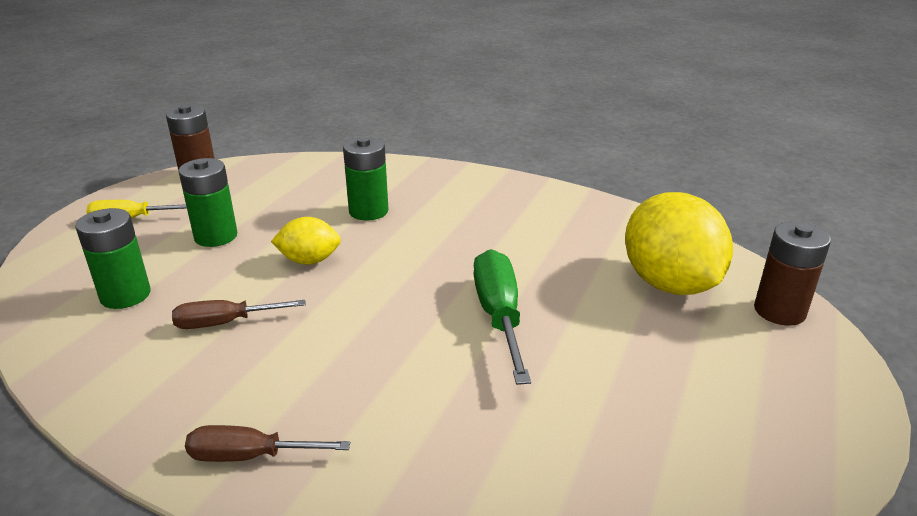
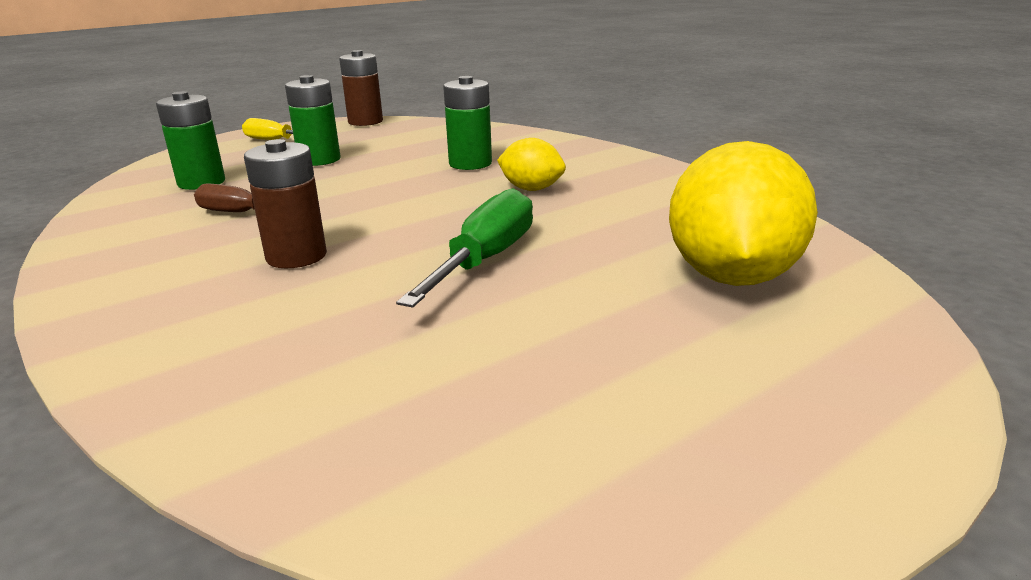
camera: 30 degrees right, 5 degrees down
brown screwdriver [185,425,350,462] -> none
yellow lemon [271,217,341,265] -> yellow lemon moved to [497,138,566,191]
brown battery [754,222,831,326] -> brown battery moved to [244,139,327,268]

